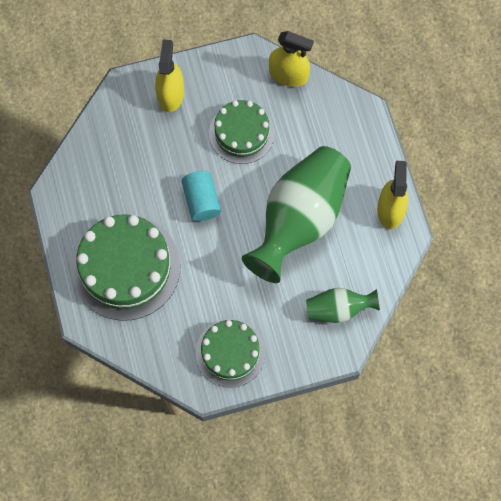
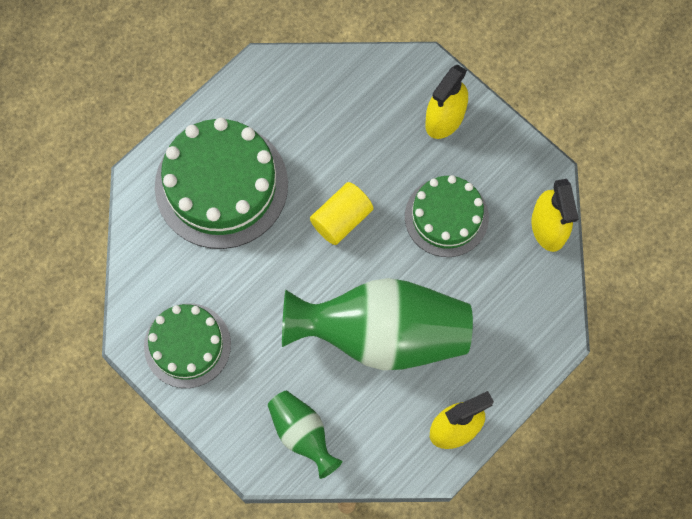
camera: 60 degrees right, 0 degrees up
yellow spray bottle [155,39,184,112] -> yellow spray bottle turned 150 degrees clockwise [425,65,468,139]
turquoise cylinder [182,171,221,221] -> yellow cylinder [310,182,373,245]

